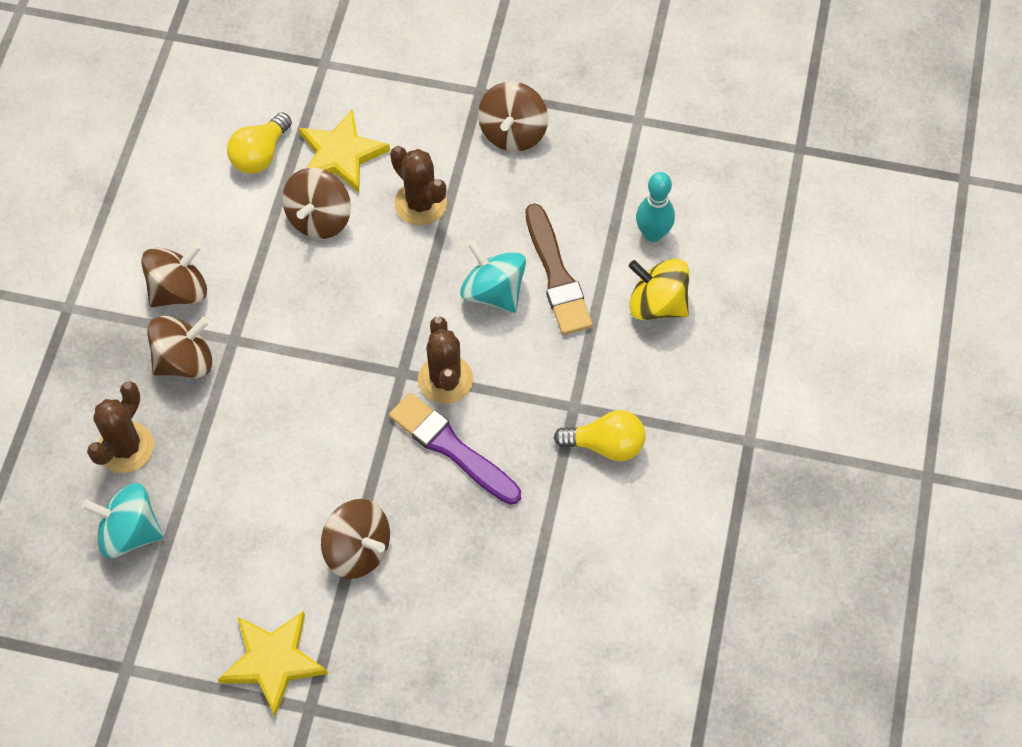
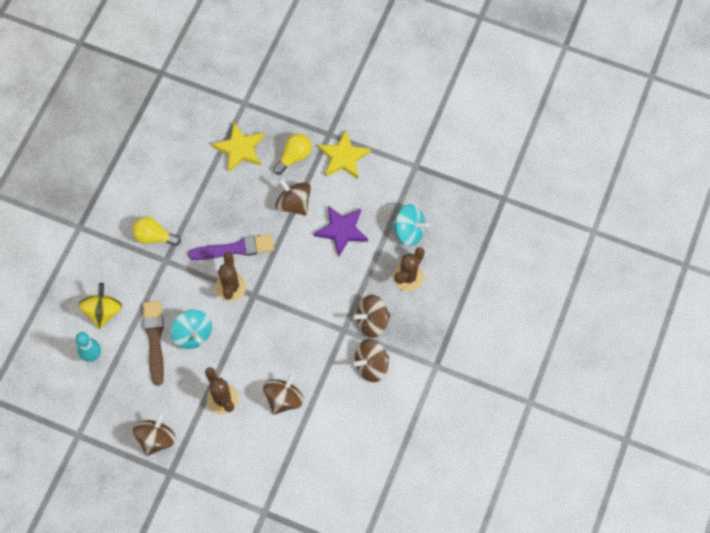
camera: 170 degrees left, 5 degrees up
yellow light bulb [227,112,292,174] -> yellow light bulb moved to [273,134,312,175]
yellow star [299,108,390,193] -> yellow star moved to [212,123,264,172]
purple brush [389,393,521,505] -> purple brush turned 60 degrees counterclockwise [188,234,274,260]
yellow spinning top [629,258,689,320] -> yellow spinning top turned 120 degrees counterclockwise [79,283,122,329]
none -> purple star [314,206,368,256]

